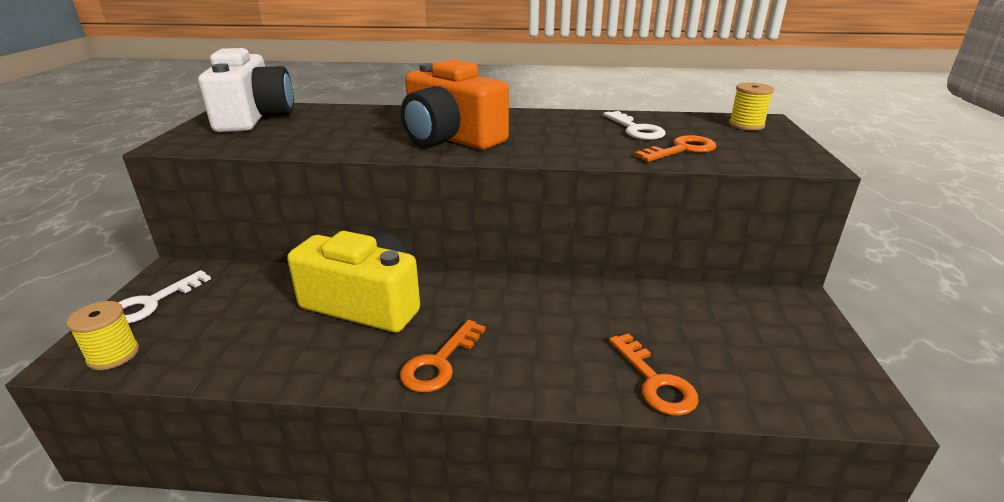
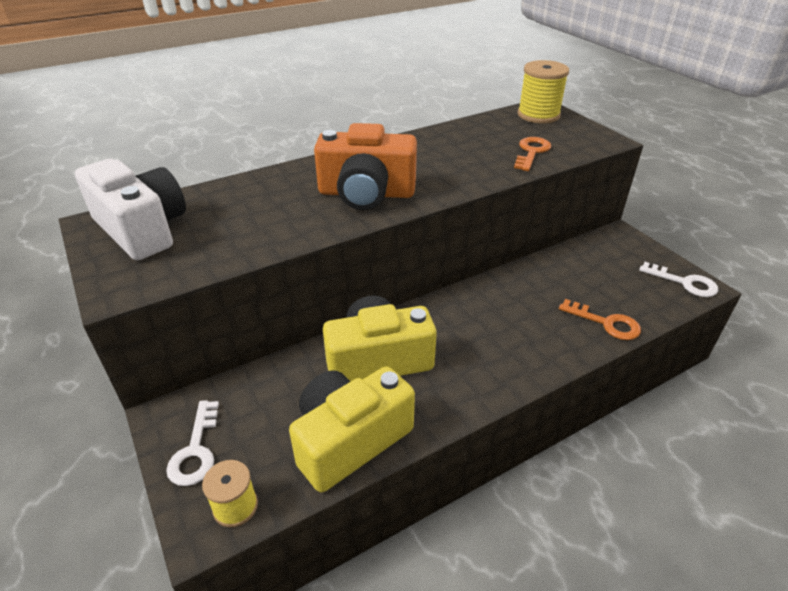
camera: 35 degrees left, 10 degrees up
orange key [400,320,486,393] -> none
white key [603,111,665,140] -> white key moved to [639,262,718,297]
yellow spool [729,83,774,130] -> yellow spool [518,60,569,123], size x1.62
none -> yellow camera [289,366,415,492]

